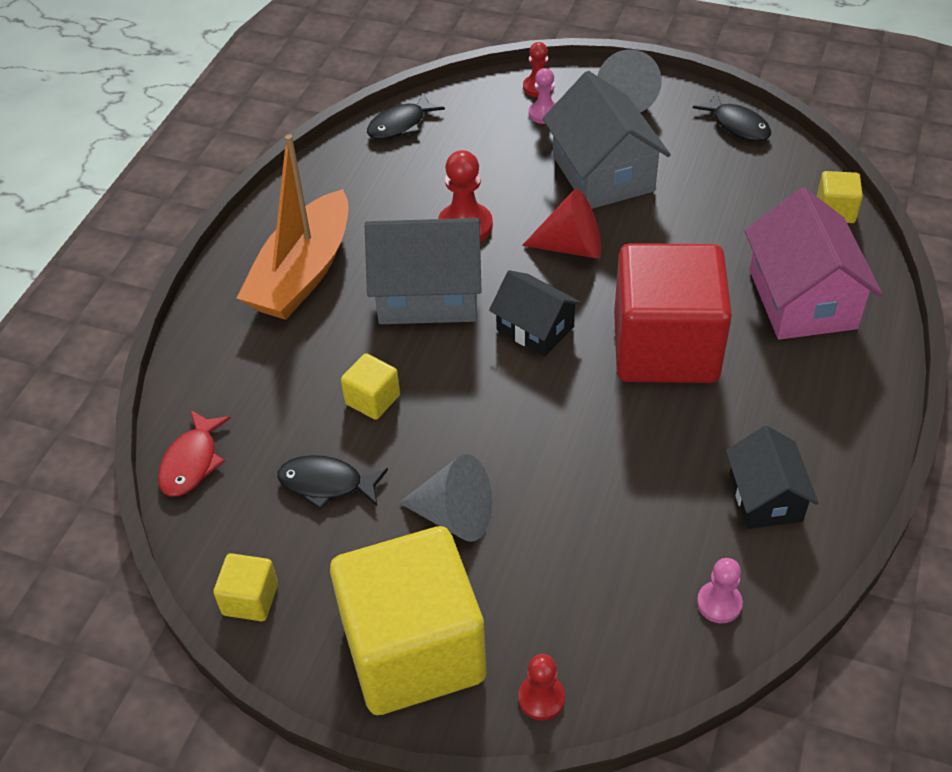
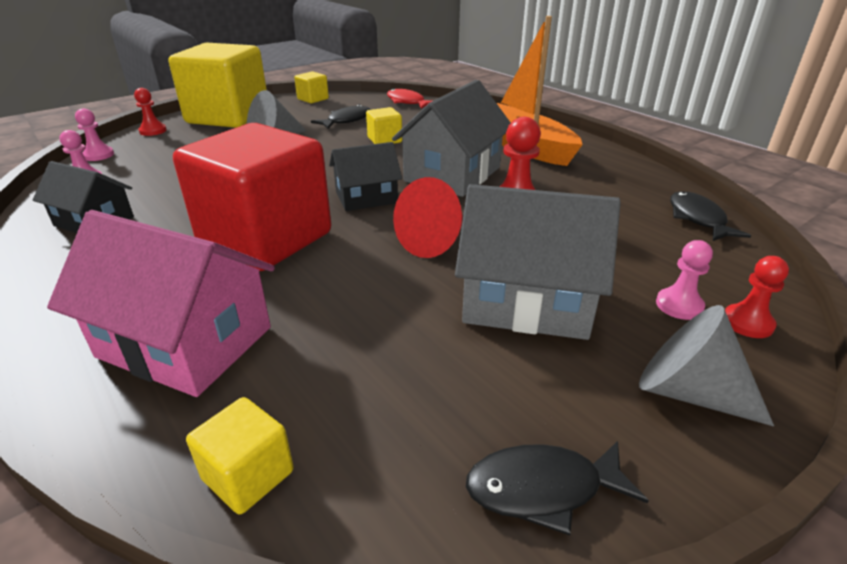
camera: 120 degrees right, 15 degrees down
none -> pink pawn [75,108,114,161]

